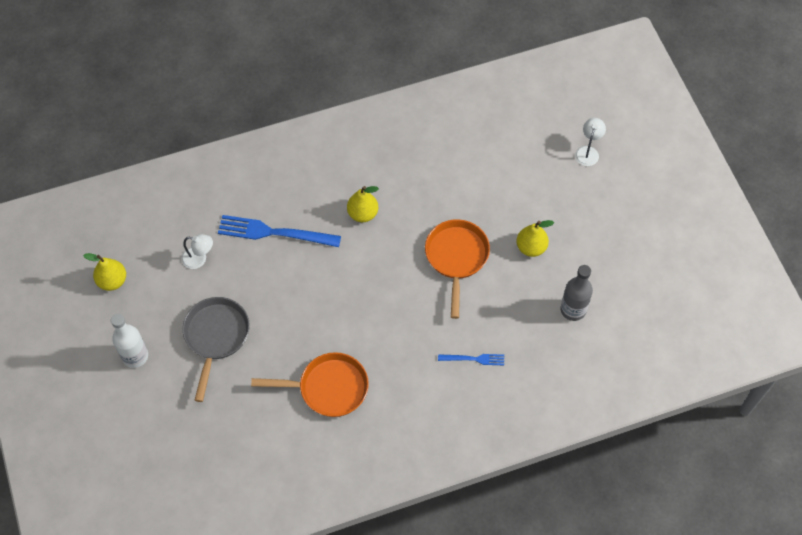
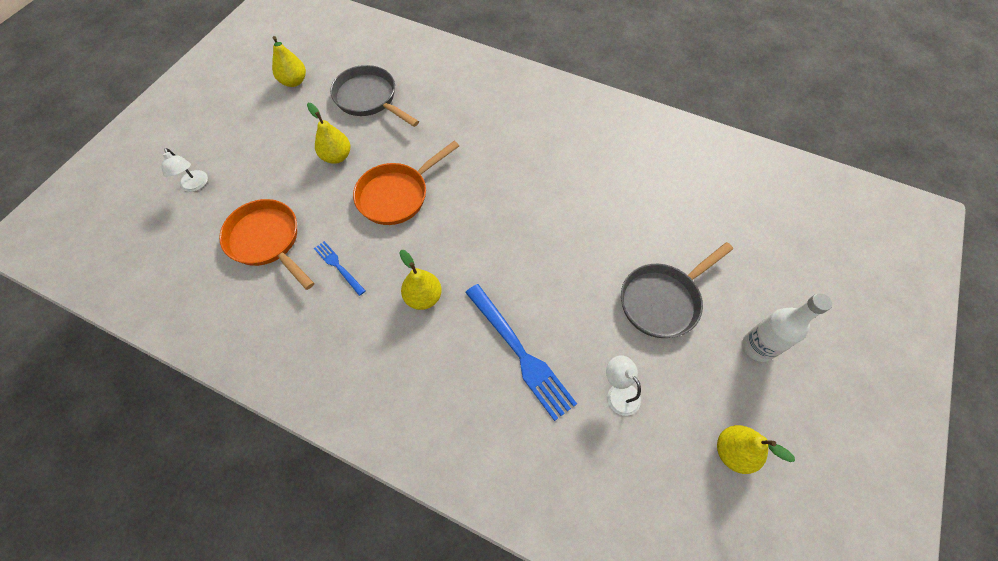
camera: 135 degrees left, 0 degrees up
orange pan [251,352,369,417] -> orange pan moved to [219,199,314,290]
blue fork [438,354,504,365] -> blue fork moved to [314,241,366,296]
grey bottle [561,265,593,321] -> grey pan [330,65,419,127]
white lamp [575,118,606,166] -> white lamp turned 90 degrees counterclockwise [161,148,208,192]
none -> yellow pear [272,36,306,87]

